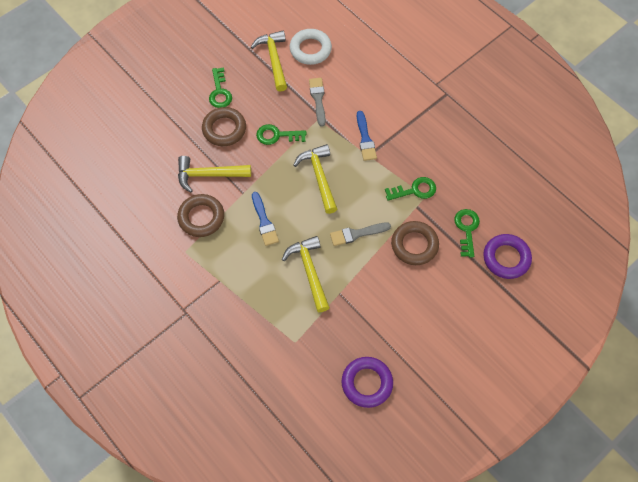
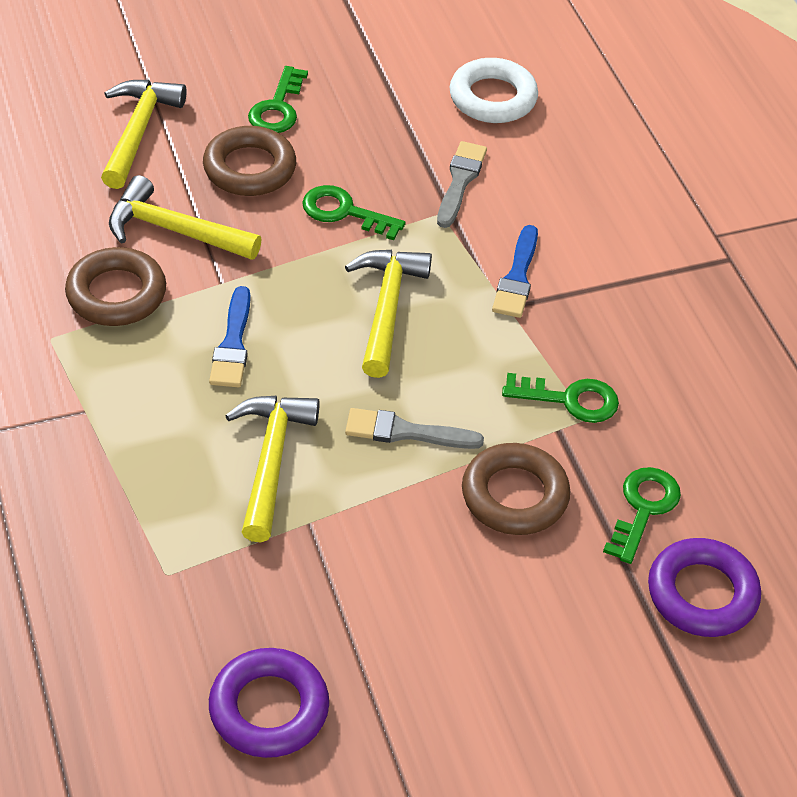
camera: 20 degrees right, 15 degrees down
yellow hammer [251,31,287,92] -> yellow hammer moved to [101,80,187,189]

